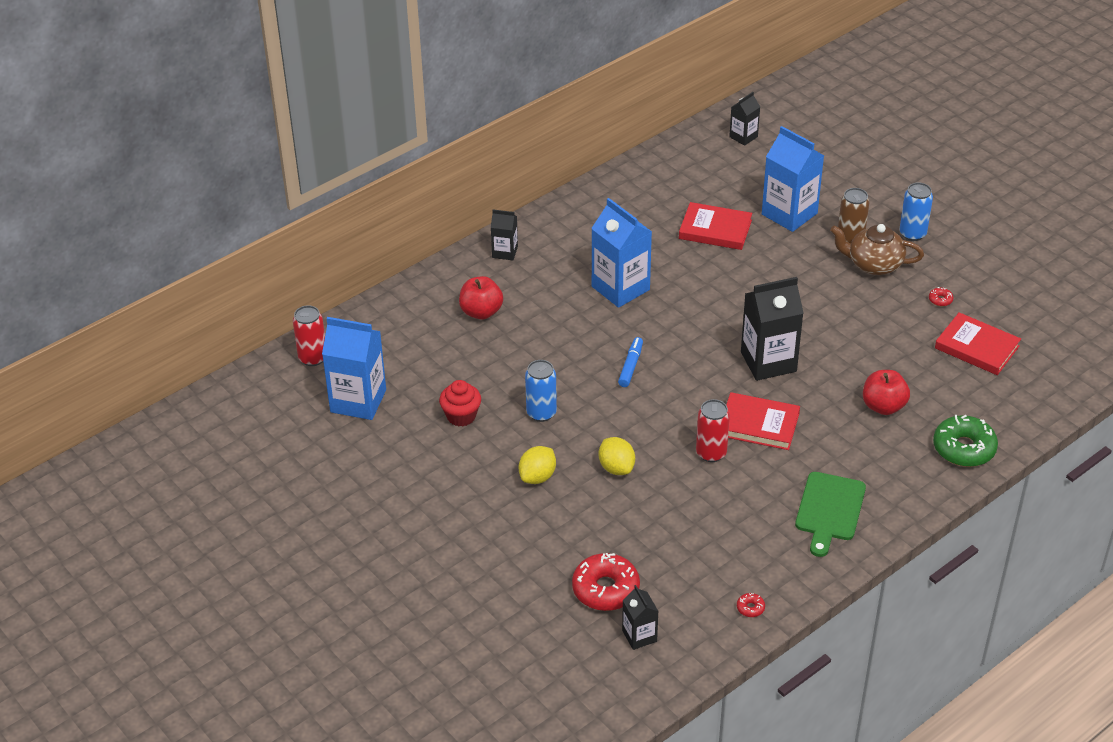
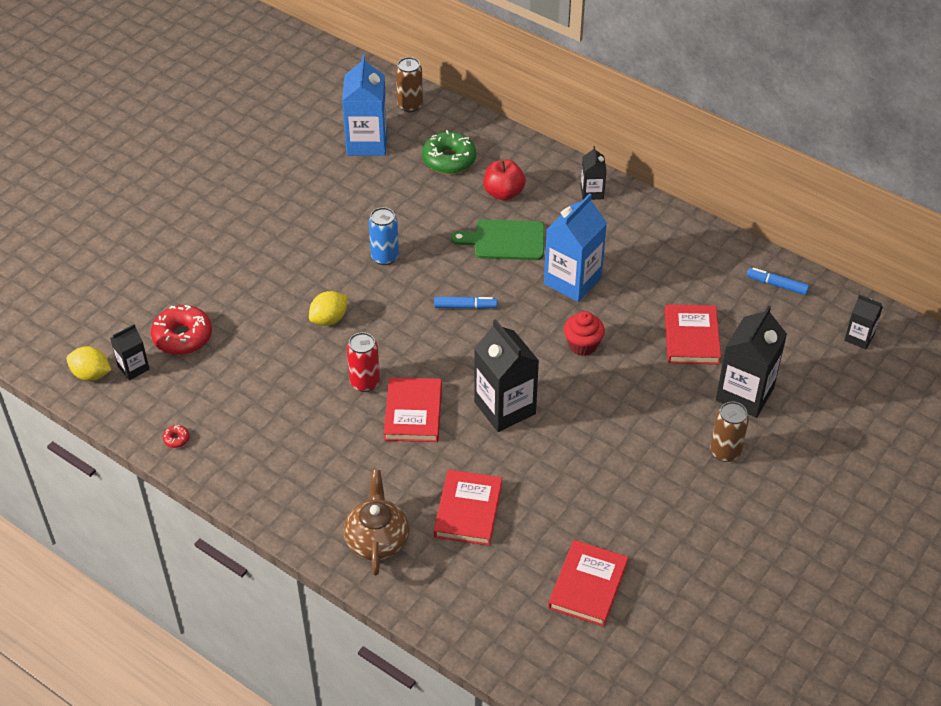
camera: 75 degrees right, 5 degrees up
red can [293,305,325,366] -> brown can [396,57,423,112]
red cupcake [439,380,481,427] -> red cupcake moved to [564,311,605,356]
yellow lemon [519,446,556,484] -> yellow lemon moved to [67,346,111,381]
blue carton [762,126,824,232] -> black carton [716,305,787,418]
green cutting board [795,472,866,557] -> green cutting board moved to [451,220,544,260]
brown teapot [830,224,924,275] -> brown teapot moved to [344,470,409,575]
red apple [863,370,910,415] -> red book [434,470,502,546]
blue can [899,182,933,241] -> none
red donut [929,287,953,306] -> none
green donut [933,415,998,467] -> green donut moved to [422,130,476,174]
none -> blue marker [747,268,809,295]

